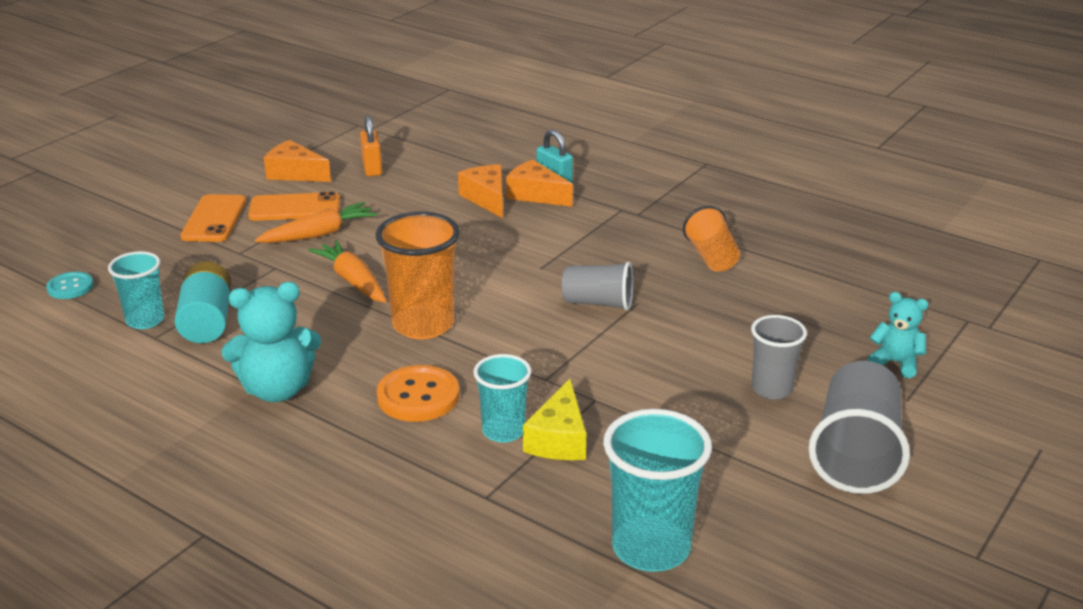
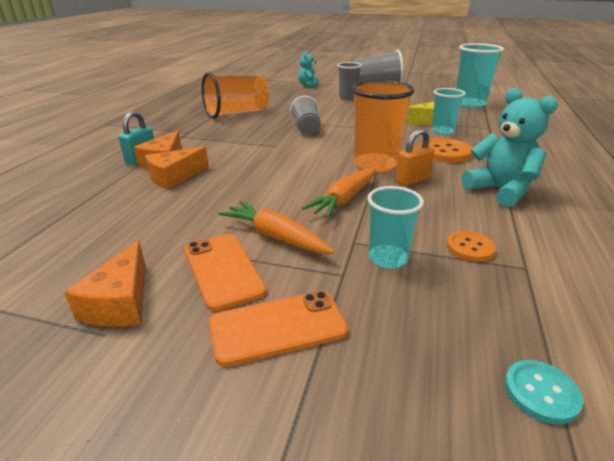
camera: 110 degrees left, 0 degrees up
turquoise cup [108,251,165,329] -> turquoise cup moved to [367,186,424,269]
turquoise battery [175,261,231,343] -> orange button [447,231,496,262]
orange padlock [360,115,382,176] -> orange padlock moved to [395,129,434,186]
orange cup [683,206,740,272] -> orange cup [202,72,269,119], size x1.62

